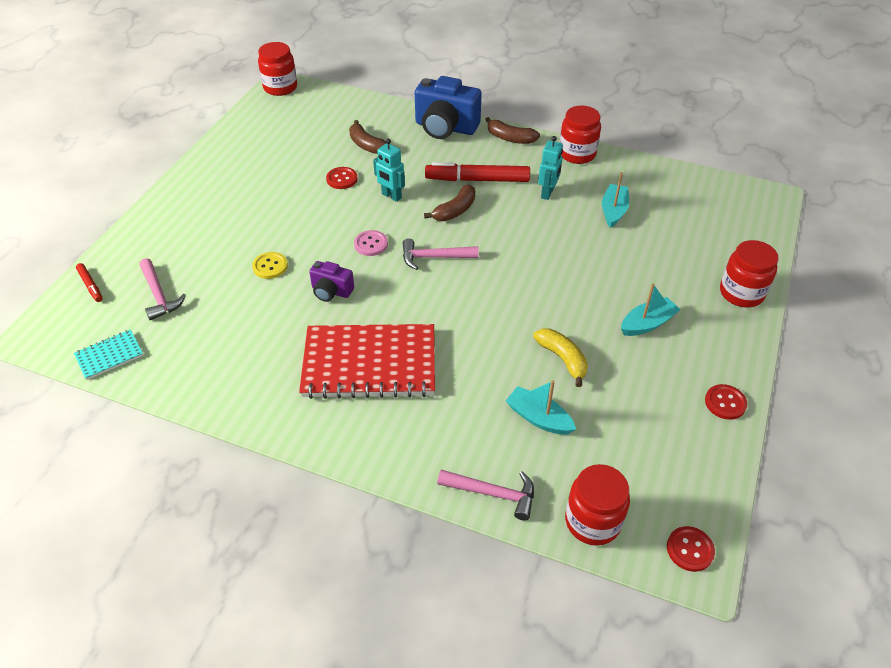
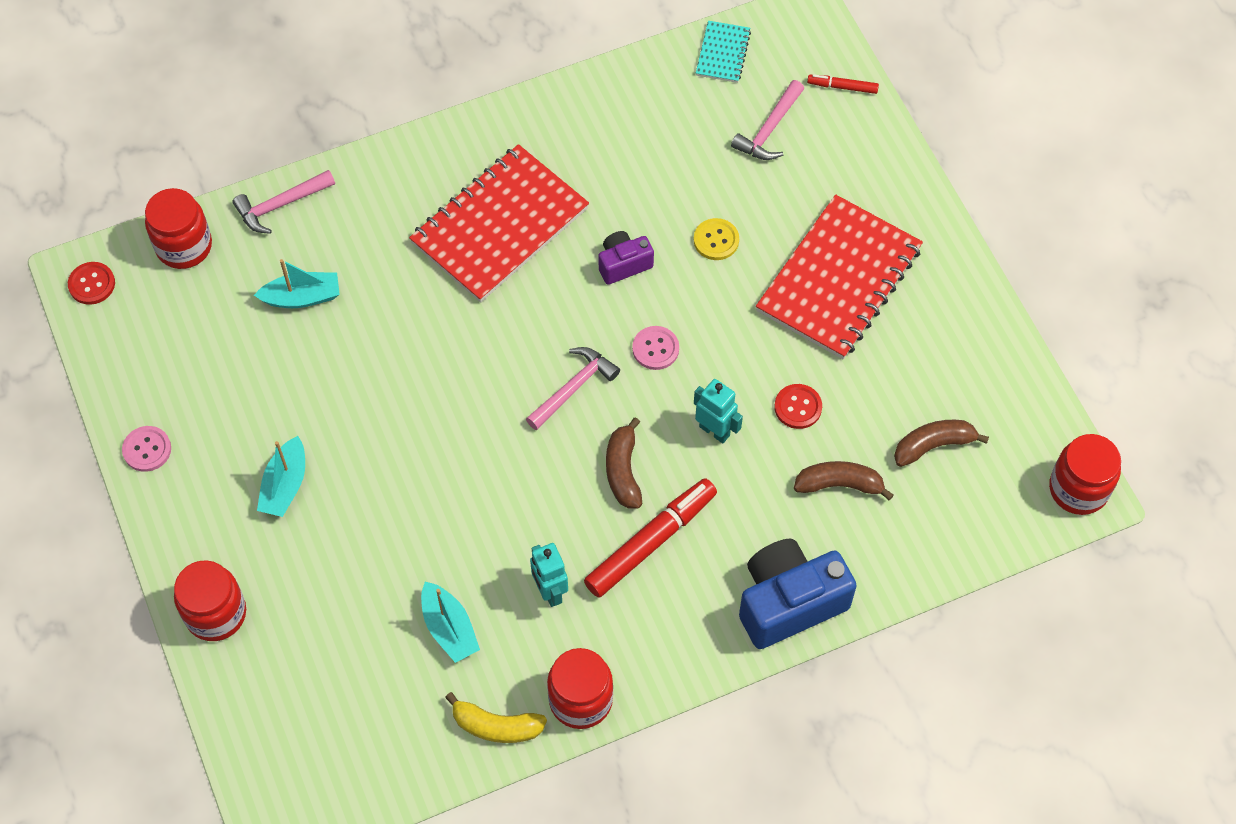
camera: 135 degrees right, 15 degrees up
pink hammer [139,258,186,320] -> pink hammer turned 75 degrees counterclockwise [731,80,804,160]
turquoise robot [373,139,405,202] -> turquoise robot turned 45 degrees clockwise [694,379,743,443]
brown banana [485,117,540,144] -> brown banana moved to [894,420,989,467]
yellow banana [533,328,588,387] -> yellow banana moved to [445,692,547,743]
red button [705,384,747,420] -> pink button [122,426,171,472]
none -> red notebook [756,195,923,359]

